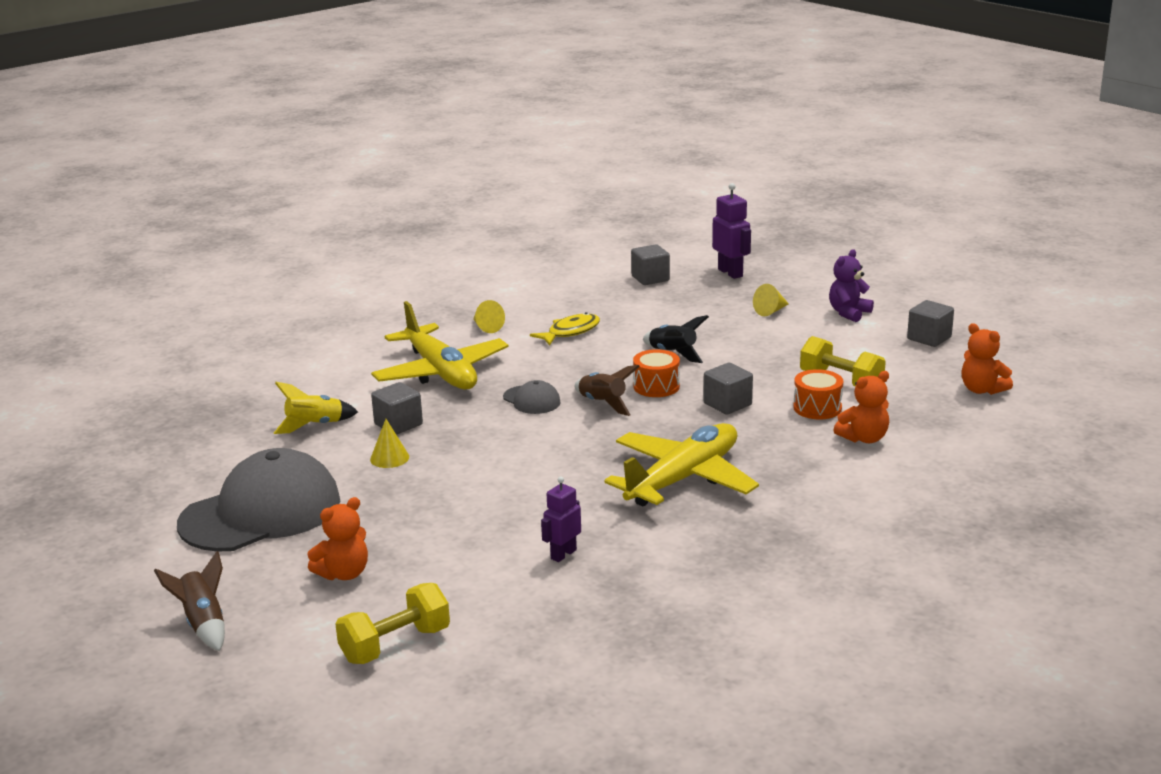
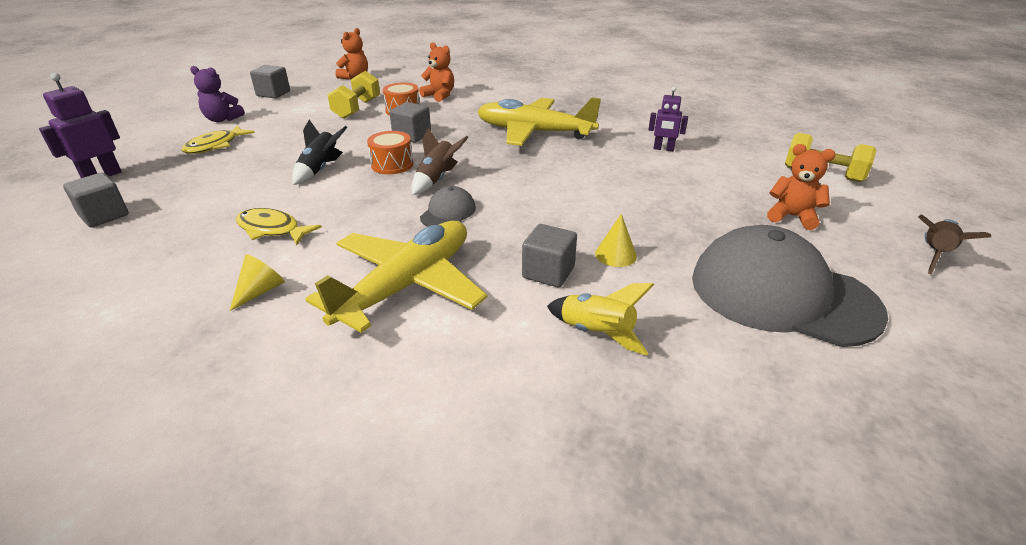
camera: 115 degrees left, 10 degrees up
yellow cone [753,284,789,316] -> yellow fish [182,125,255,154]

